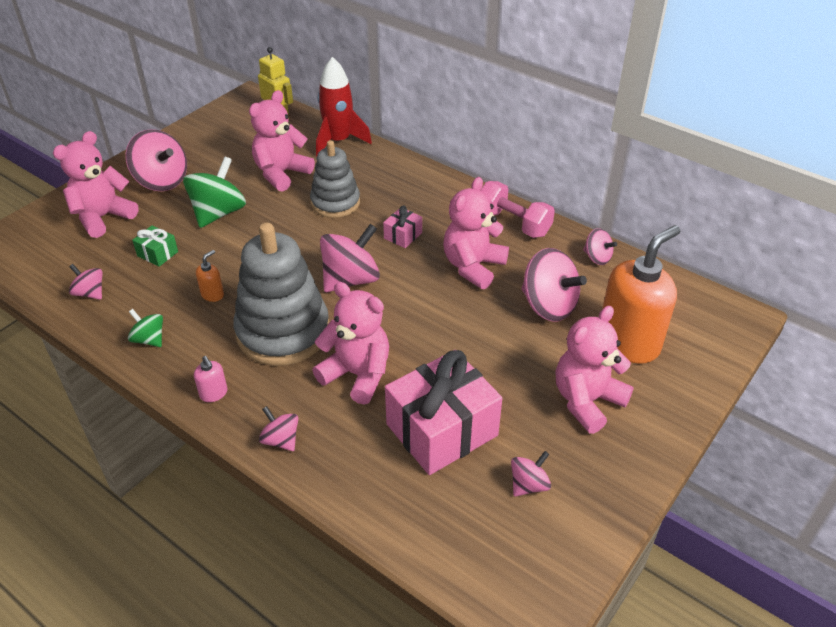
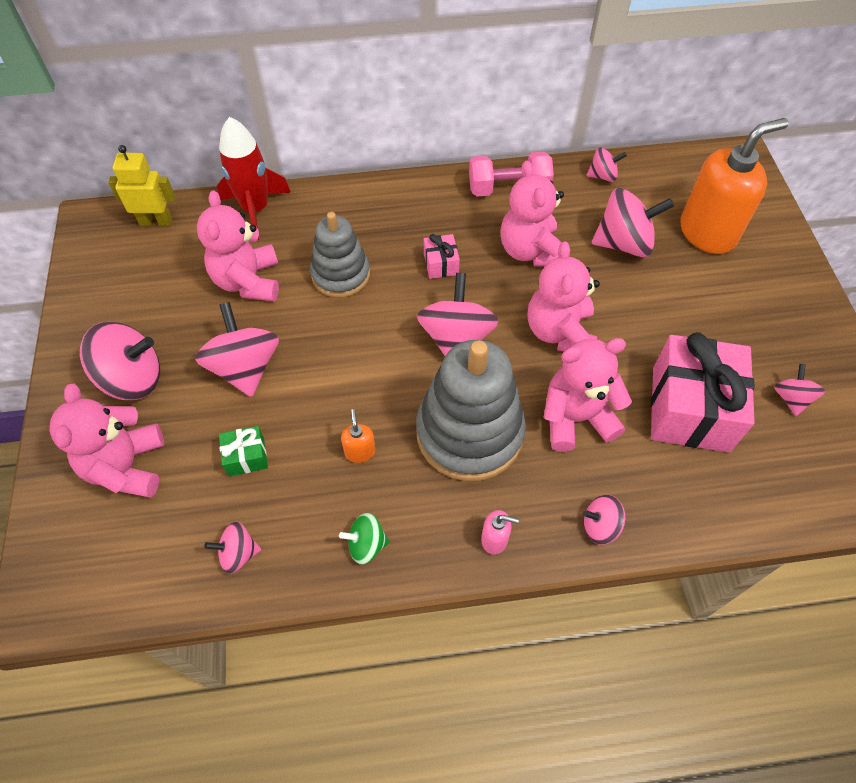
camera: 45 degrees left, 15 degrees up
green spinning top [183,157,246,228] -> pink spinning top [195,302,279,397]
pink teddy bear [556,306,634,434] -> pink teddy bear moved to [528,241,600,352]
orange soap dispenser [602,225,680,364] -> orange soap dispenser turned 60 degrees clockwise [681,118,788,254]

